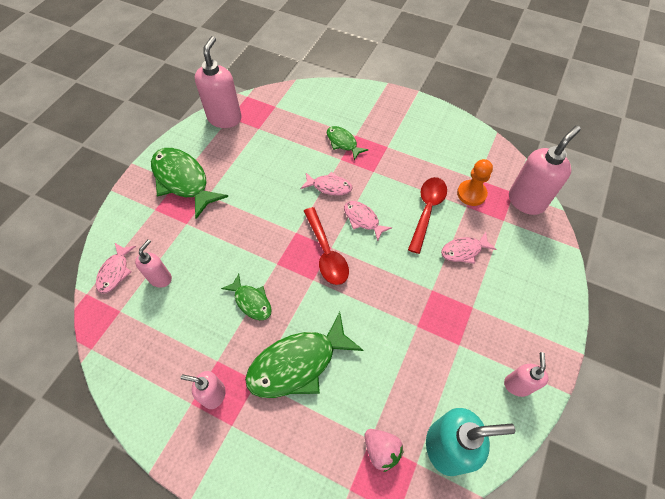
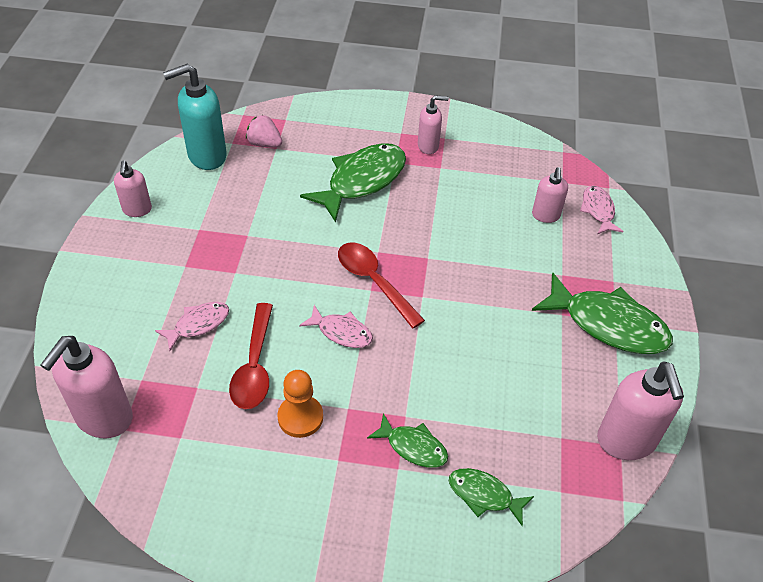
camera: 160 degrees right, 10 degrees down
green fish [221,274,272,320] -> green fish moved to [449,468,534,526]
pink fish [301,172,353,196] -> none
orange pawn [457,159,493,206] -> orange pawn moved to [278,370,323,438]

